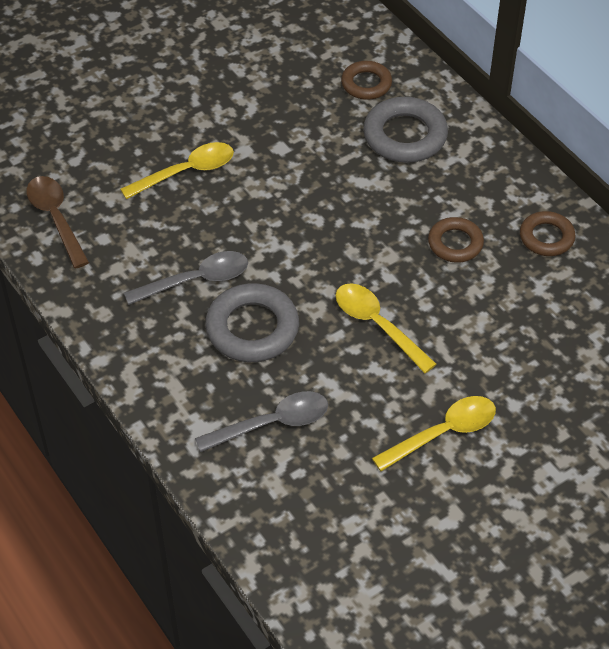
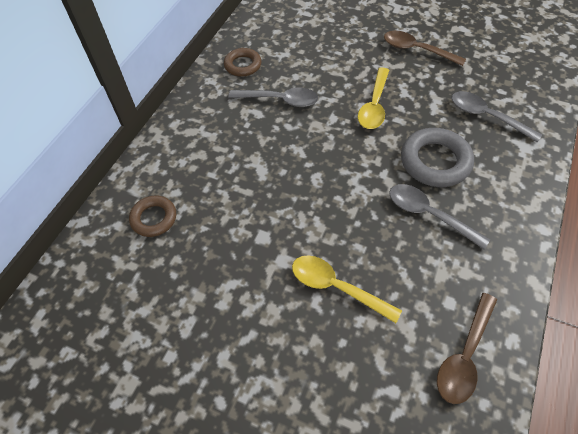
camera: 120 degrees left, 5 degrees up
grey ring [363,97,448,163] -> none
yellow spoon [372,396,496,471] -> brown spoon [384,31,466,66]
brown ring [428,217,484,263] -> grey spoon [229,88,318,107]

